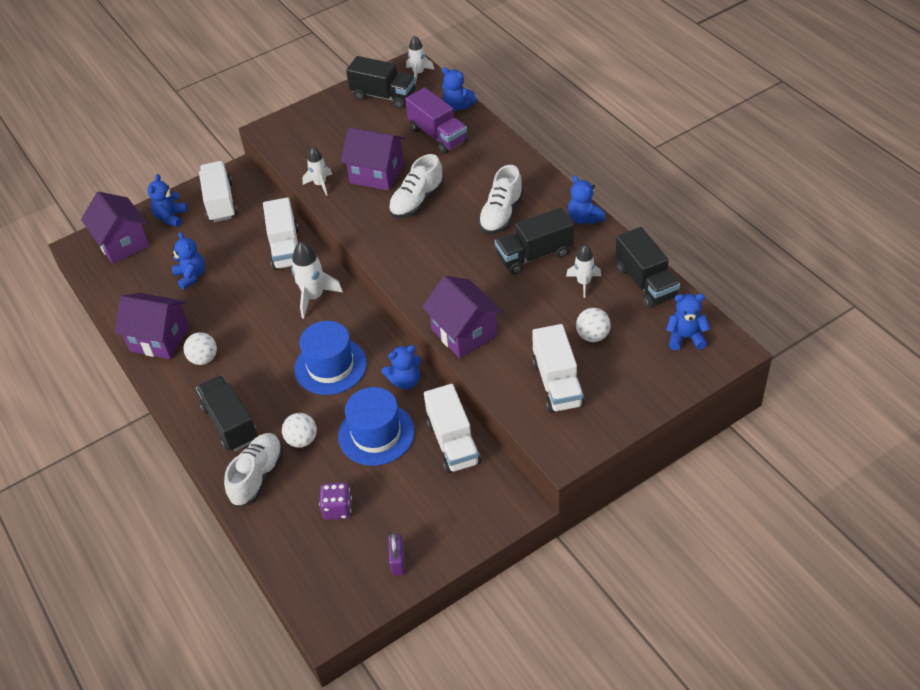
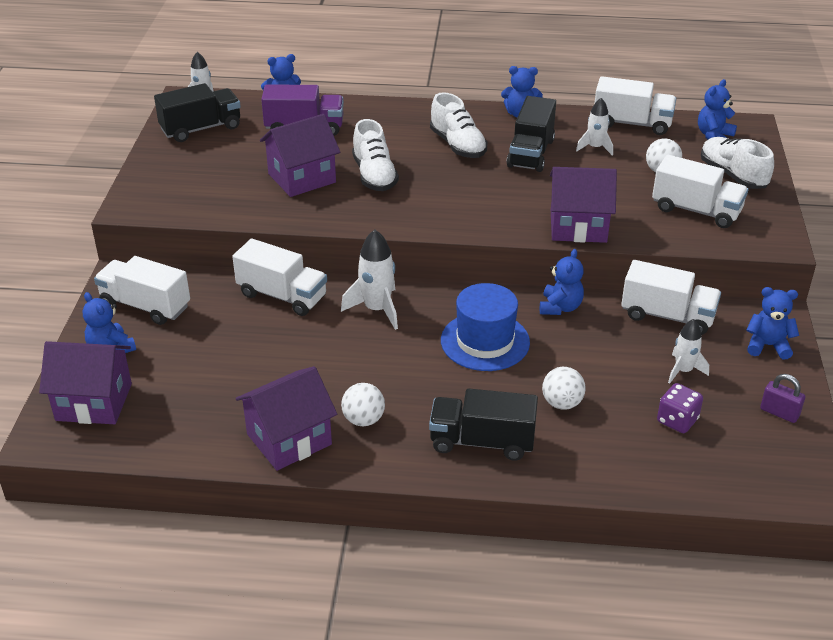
camera: 55 degrees left, 10 degrees down
blue teddy bear [171,232,205,290] -> blue teddy bear moved to [747,287,799,360]
white shoe [224,433,283,507] -> white shoe moved to [701,137,774,189]
white rocket [302,147,332,196] -> white rocket moved to [668,319,709,384]
blue hat [338,387,415,466] -> none
black truck [615,227,680,308] -> white truck [595,76,676,135]

